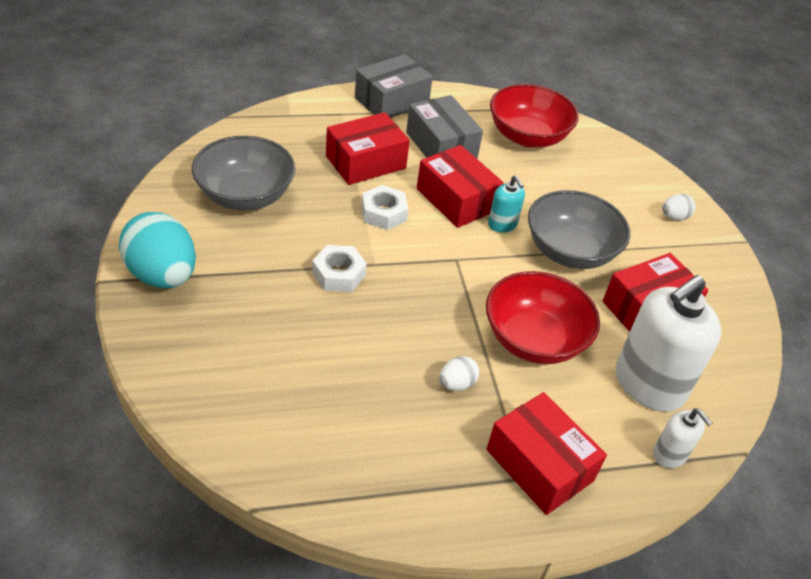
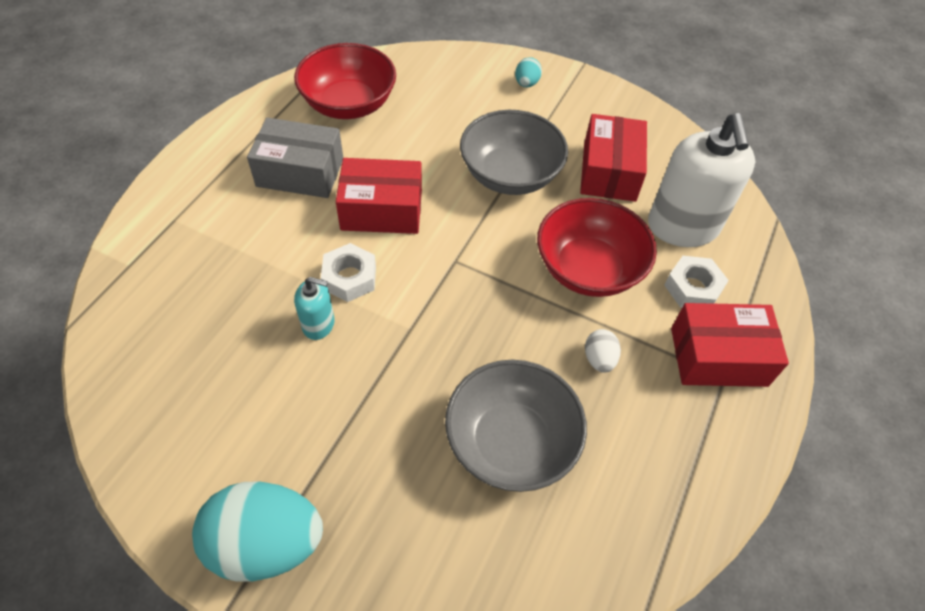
camera: 50 degrees left, 10 degrees up
grey bowl [192,136,295,210] -> grey bowl moved to [445,360,587,492]
white nut [312,245,367,292] -> white nut moved to [664,256,729,308]
red box [326,112,410,185] -> none
grey box [355,54,433,118] -> none
turquoise soap dispenser [488,175,525,233] -> turquoise soap dispenser moved to [294,277,335,340]
white soap dispenser [653,408,712,468] -> none
white egg [662,194,696,220] -> turquoise egg [515,57,542,87]

